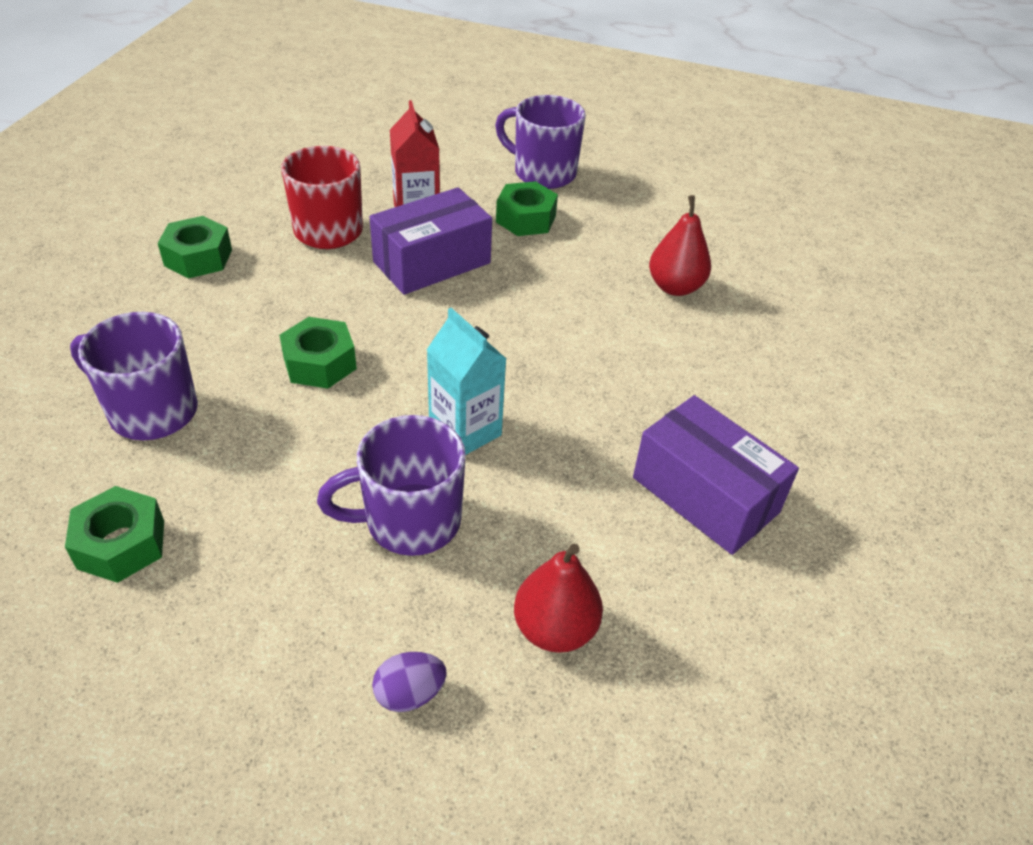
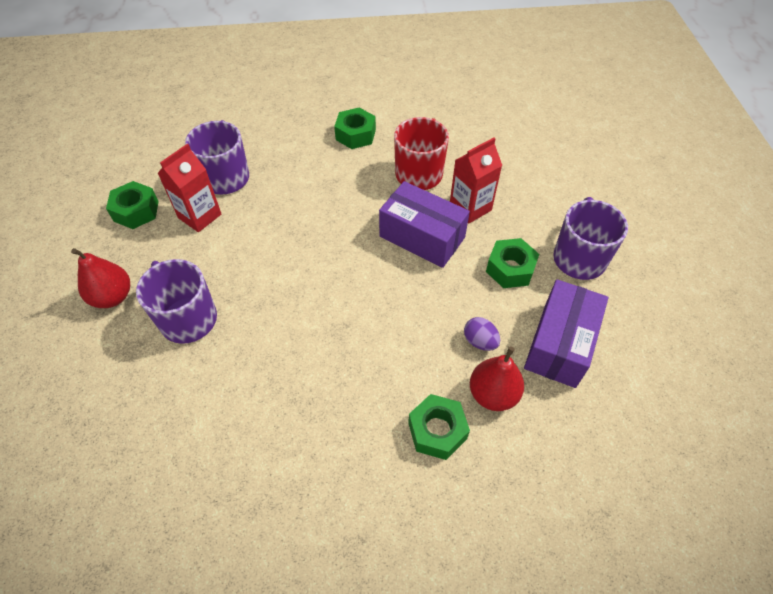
camera: 70 degrees right, 10 degrees up
green nut [279,317,357,388] -> green nut moved to [408,394,470,460]
purple egg [372,652,447,712] -> purple egg moved to [464,317,500,351]
turquoise carton [427,308,506,455] -> none
red pear [514,544,603,653] -> red pear moved to [71,248,130,308]
purple box [633,395,799,555] -> purple box moved to [524,279,609,388]
none -> red carton [157,144,221,232]

